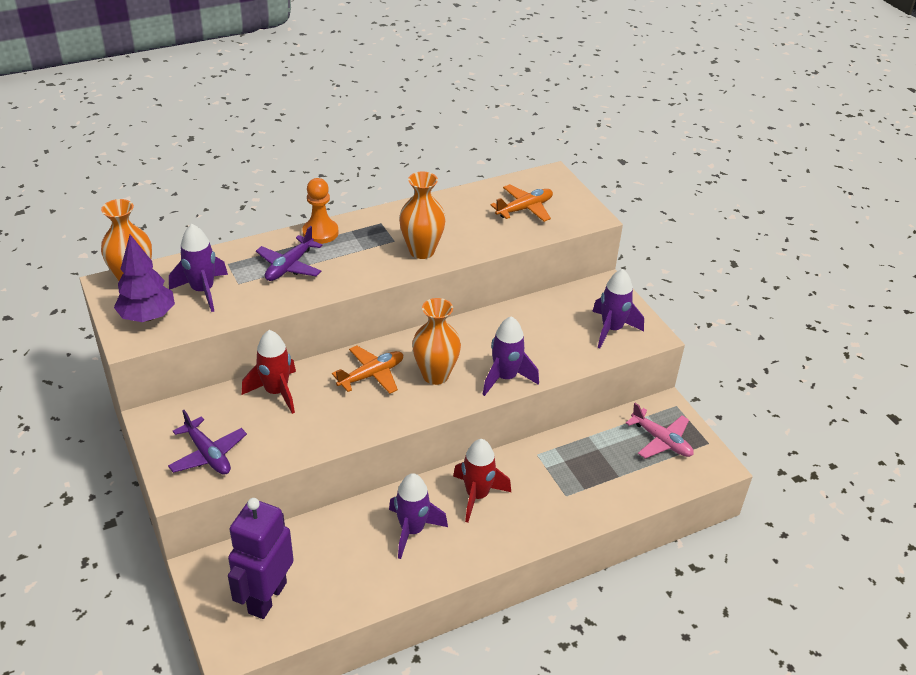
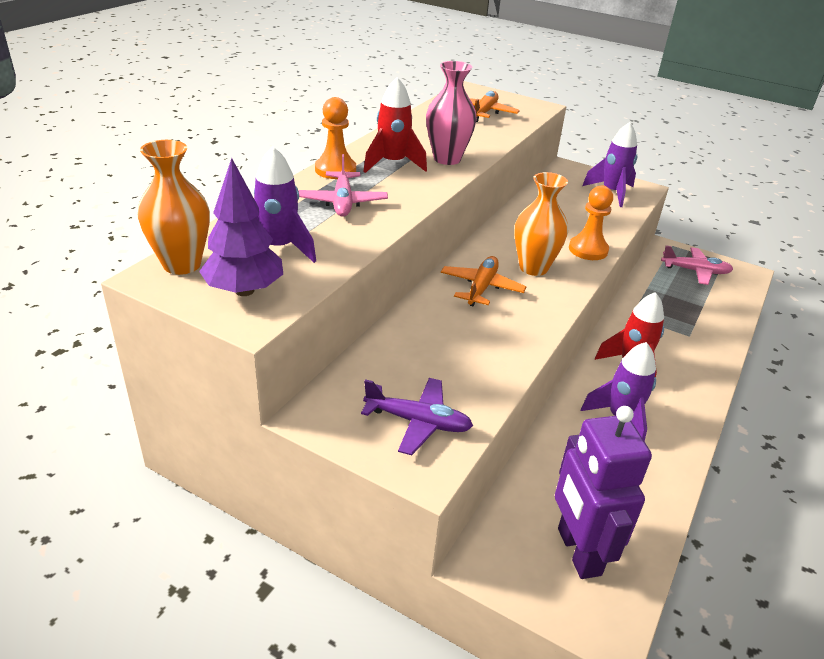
camera: 35 degrees left, 5 degrees down
red rocket [242,330,296,414] -> red rocket moved to [363,77,427,173]
purple plane [256,226,322,281] -> pink plane [298,154,388,217]
orange vase [399,171,446,259] -> pink vase [426,61,477,165]
purple rocket [482,316,539,396] -> orange pawn [569,186,613,260]

